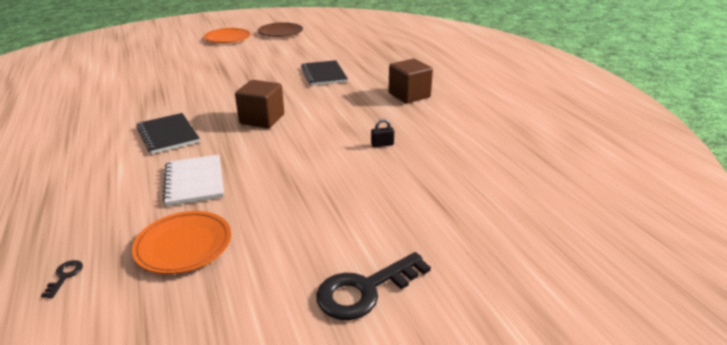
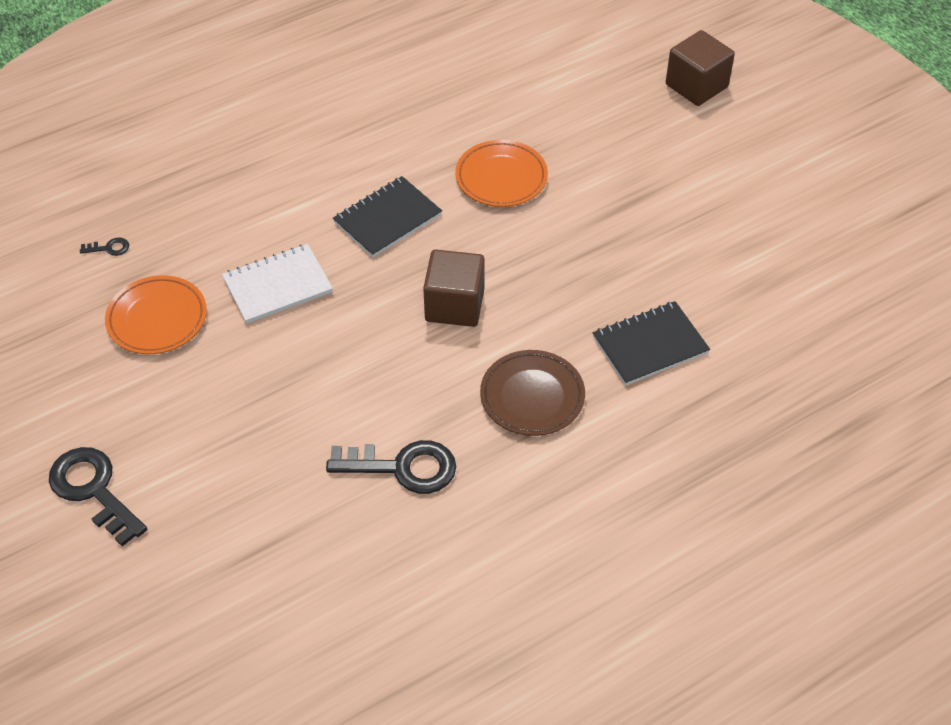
camera: 80 degrees right, 20 degrees up
orange plate [204,28,251,43] -> orange plate moved to [455,140,548,207]
brown plate [258,22,303,37] -> brown plate moved to [480,350,585,436]
black padlock [371,119,394,147] -> black key [326,440,456,494]
brown cube [388,59,433,103] -> brown cube moved to [666,30,735,106]

